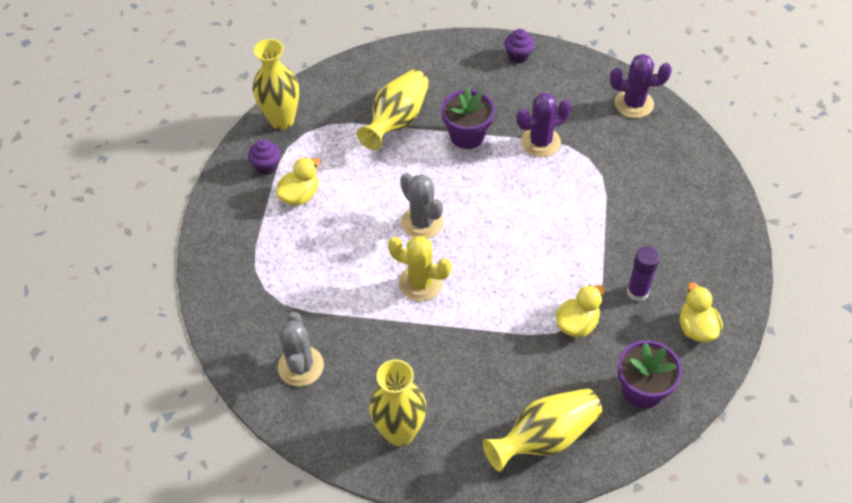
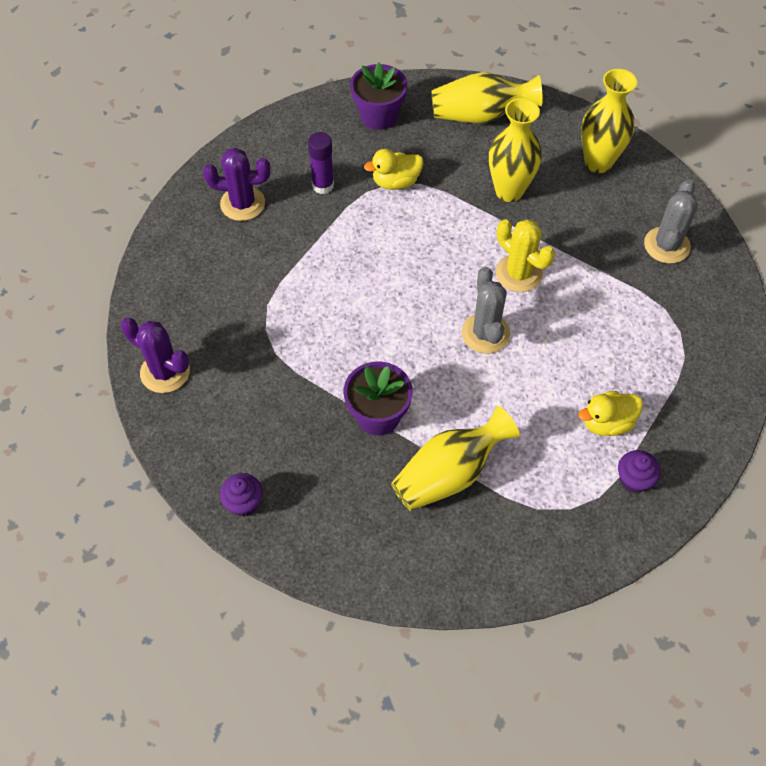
camera: 155 degrees left, 5 degrees up
yellow vase [253,39,299,130] -> yellow vase moved to [489,98,542,202]
purple cactus [517,93,571,157] -> purple cactus moved to [203,148,271,221]
yellow duck [680,282,723,342] -> none

